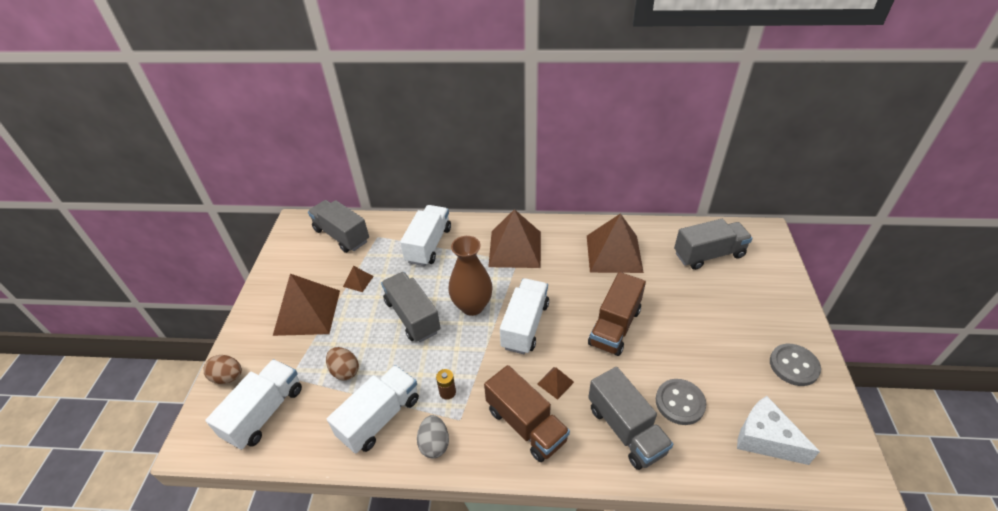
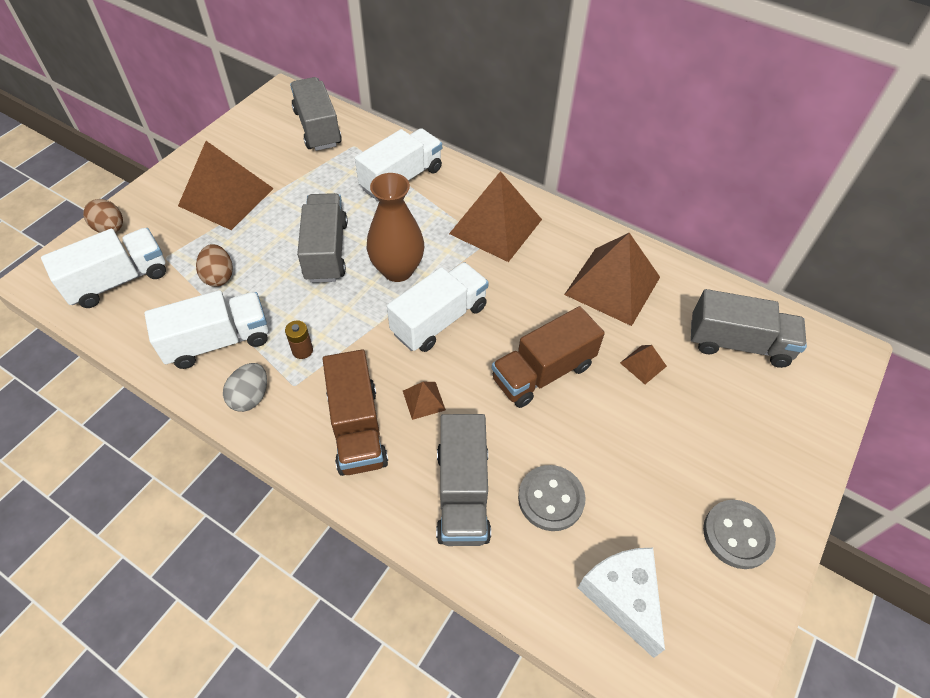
camera: 25 degrees right, 10 degrees up
brown pyramid [343,266,374,292] -> brown pyramid moved to [620,345,667,384]

